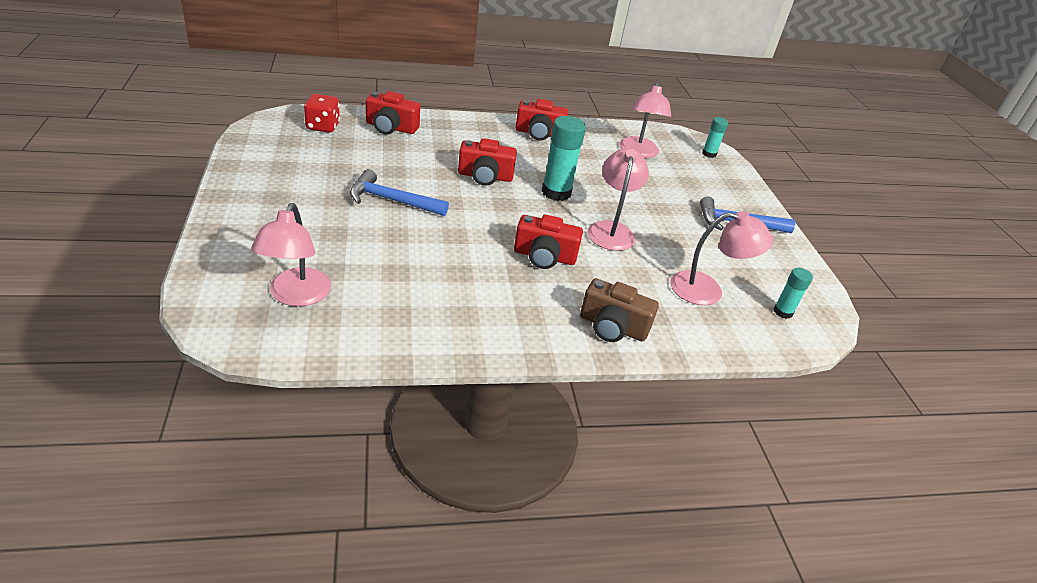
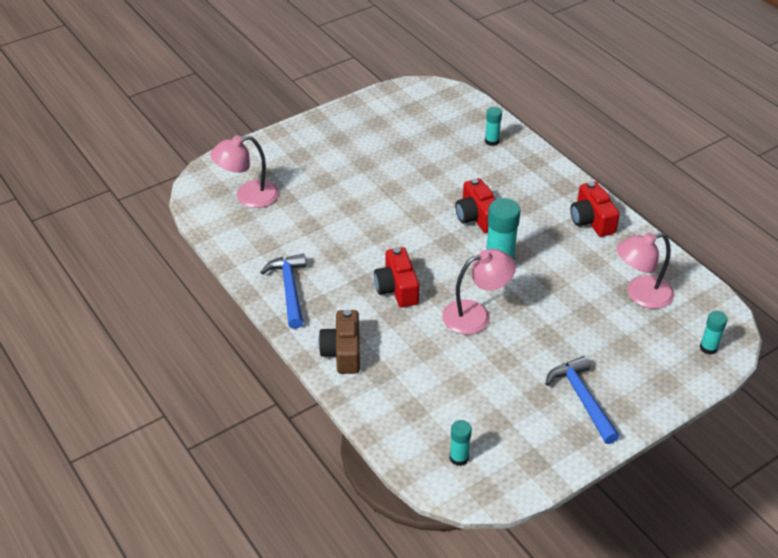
camera: 70 degrees right, 5 degrees up
red dice [304,94,340,133] -> none
blue hammer [350,169,449,216] -> blue hammer moved to [260,254,306,329]
red camera [366,91,420,135] -> turquoise glue stick [485,107,502,146]
pink lamp [670,211,773,305] -> none

